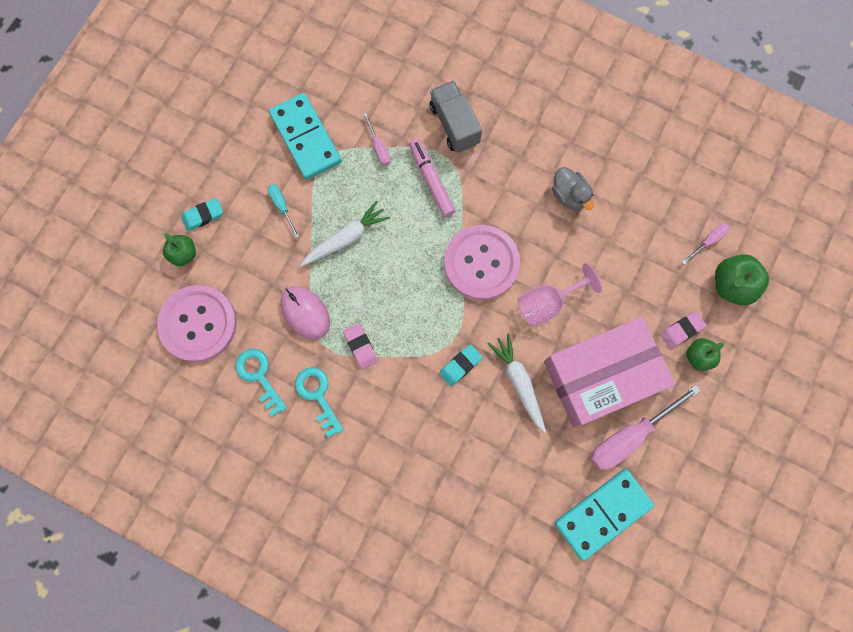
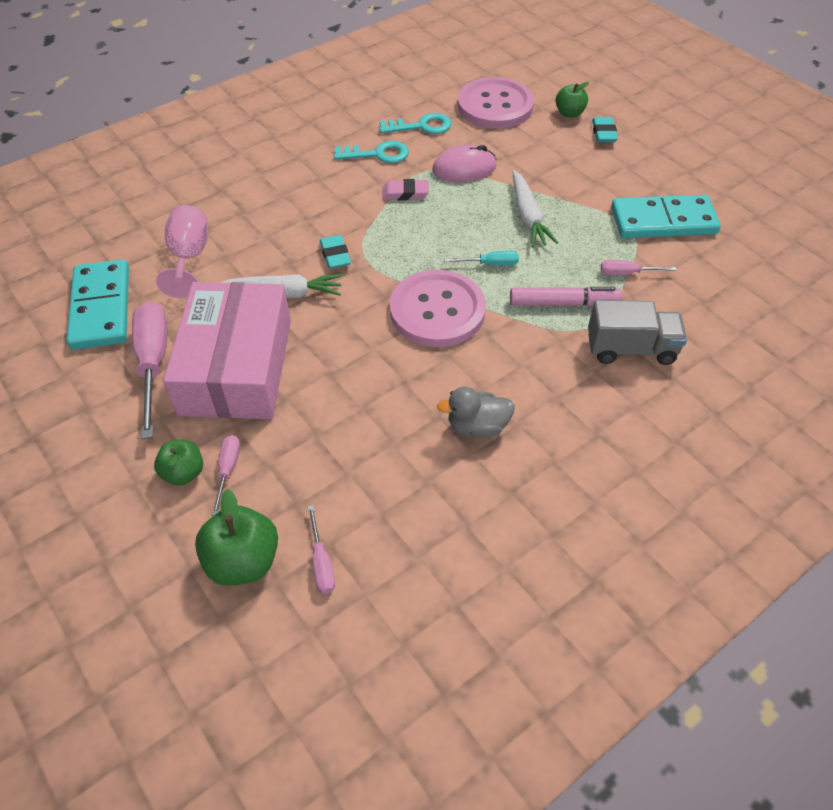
camera: 115 degrees right, 25 degrees down
turquoise screwdriver [268,184,299,238] -> turquoise screwdriver moved to [445,251,519,266]
pink goblet [517,263,602,327] -> pink goblet moved to [156,205,208,299]
pink eraser [660,311,707,349] -> pink screwdriver [212,435,240,516]

